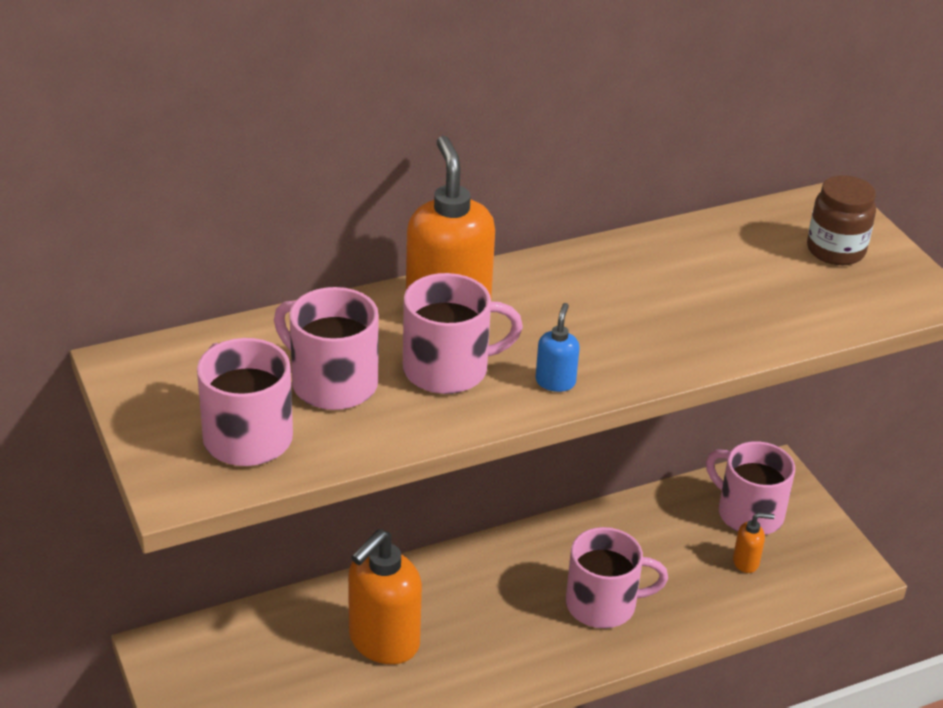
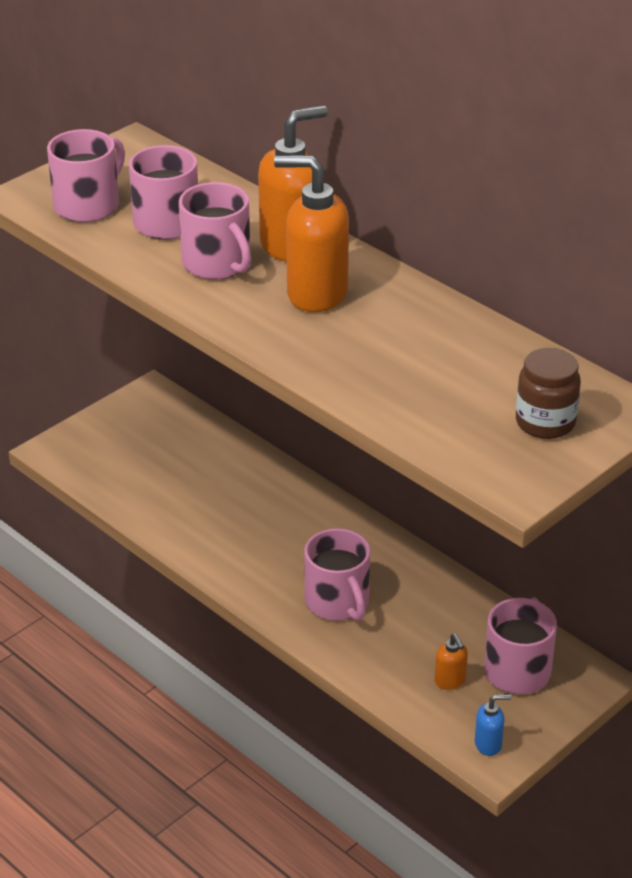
camera: 70 degrees right, 0 degrees up
orange soap dispenser [348,529,422,664] -> orange soap dispenser moved to [274,155,349,312]
blue soap dispenser [535,303,580,392] -> blue soap dispenser moved to [475,694,512,756]

